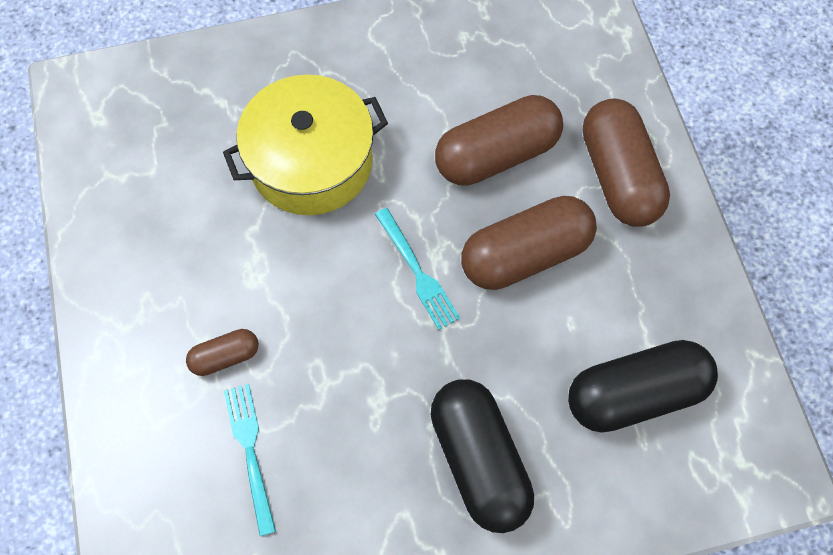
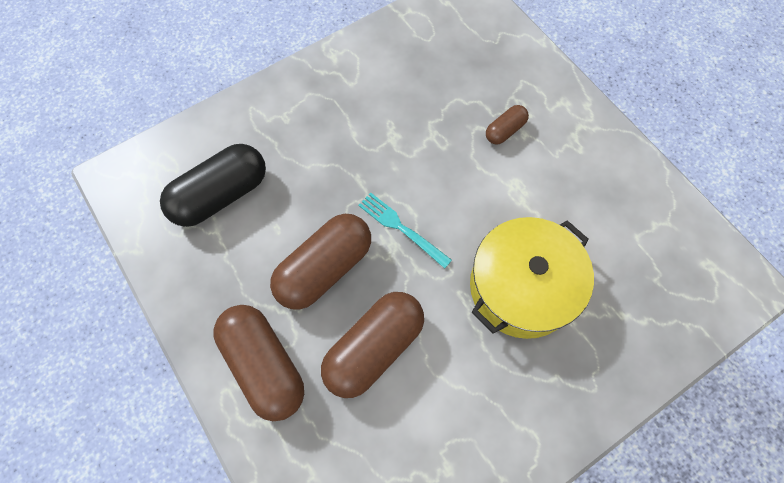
camera: 160 degrees right, 0 degrees up
turquoise fork [224,384,276,536] -> none
black capsule [431,379,534,533] -> none

